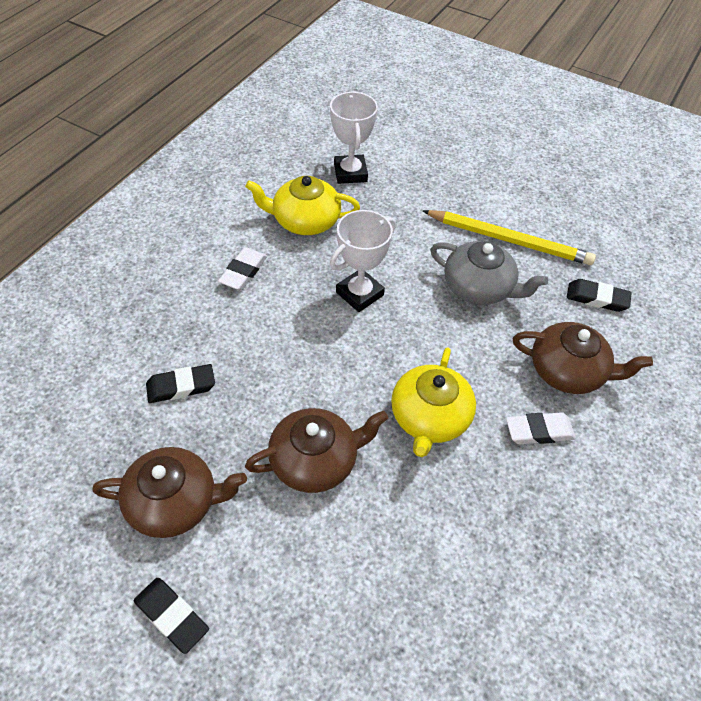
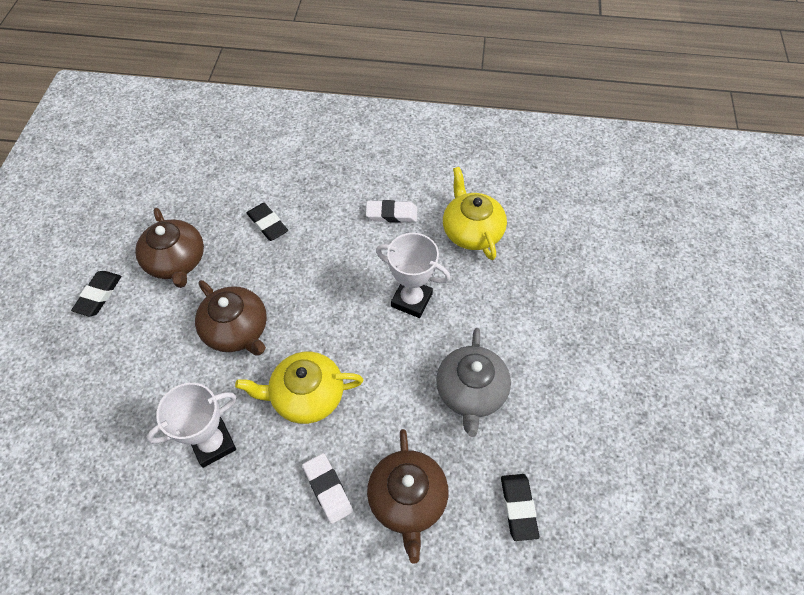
camera: 70 degrees right, 5 degrees up
white trophy [330,92,378,184] -> white trophy moved to [147,383,236,468]
yellow pencil [422,210,596,265] -> none

